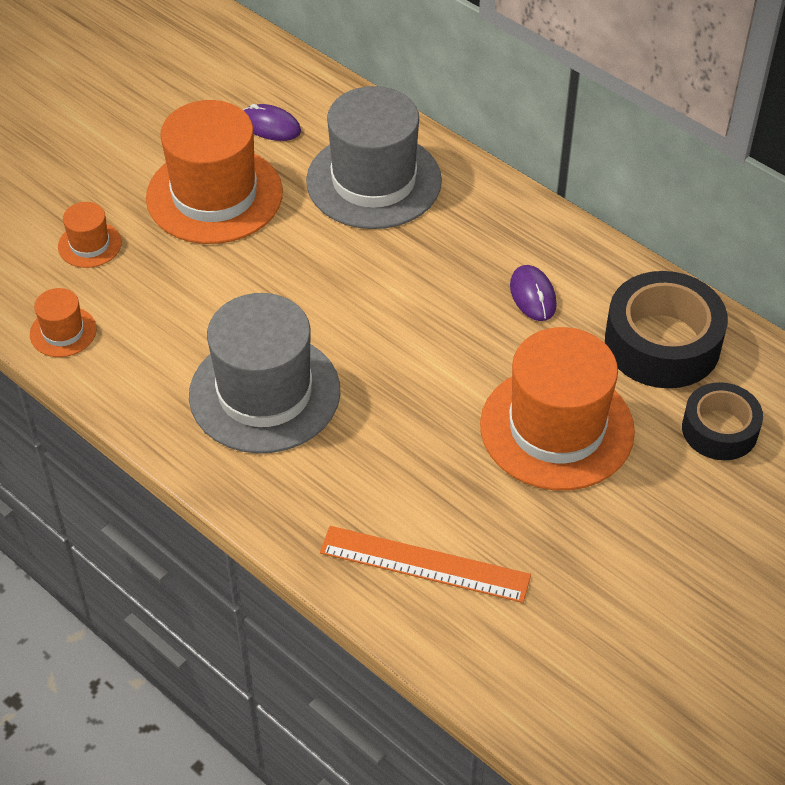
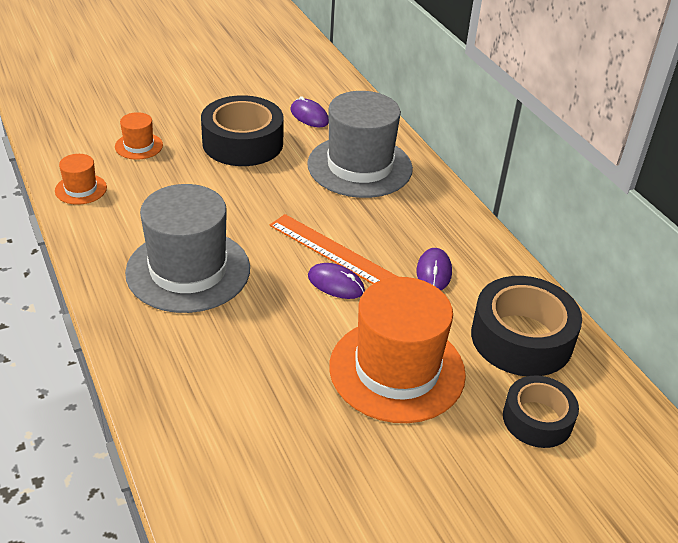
camera: 20 degrees right, 10 degrees down
orange hat [146,100,283,244] -> black tape [201,95,284,166]
orange ruler [320,526,531,603] -> orange ruler moved to [269,214,398,284]
none -> purple mouse [308,263,365,299]

